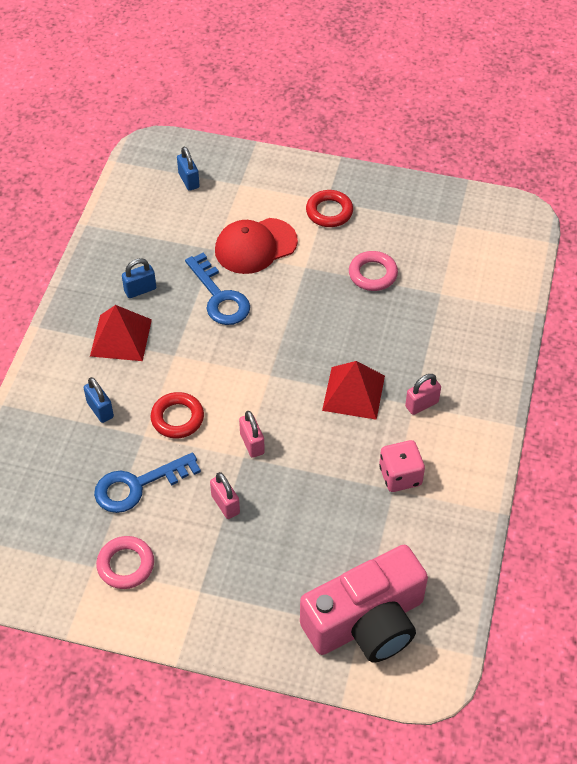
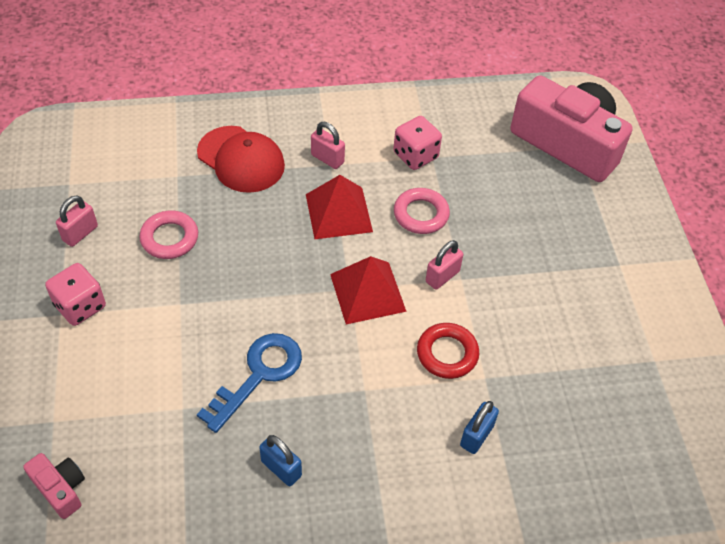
camera: 115 degrees left, 0 degrees up
red pyramid [90,305,152,361] -> red pyramid moved to [330,256,407,324]
blue key [94,452,201,513] -> none
pink ring [96,536,154,589] -> pink ring moved to [394,188,450,234]
blue padlock [177,147,200,191] -> pink camera [23,453,85,519]
pink padlock [210,472,240,519] -> pink padlock moved to [56,195,98,247]
red cap [215,218,298,274] -> red cap moved to [197,126,285,193]
red ring [306,190,353,227] -> pink dice [45,263,106,326]

